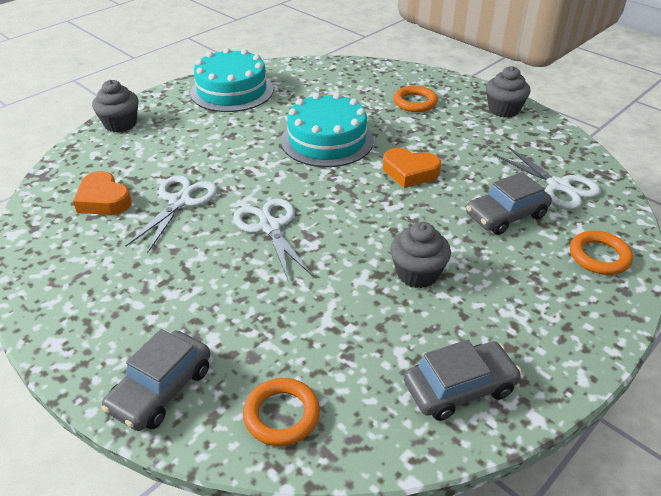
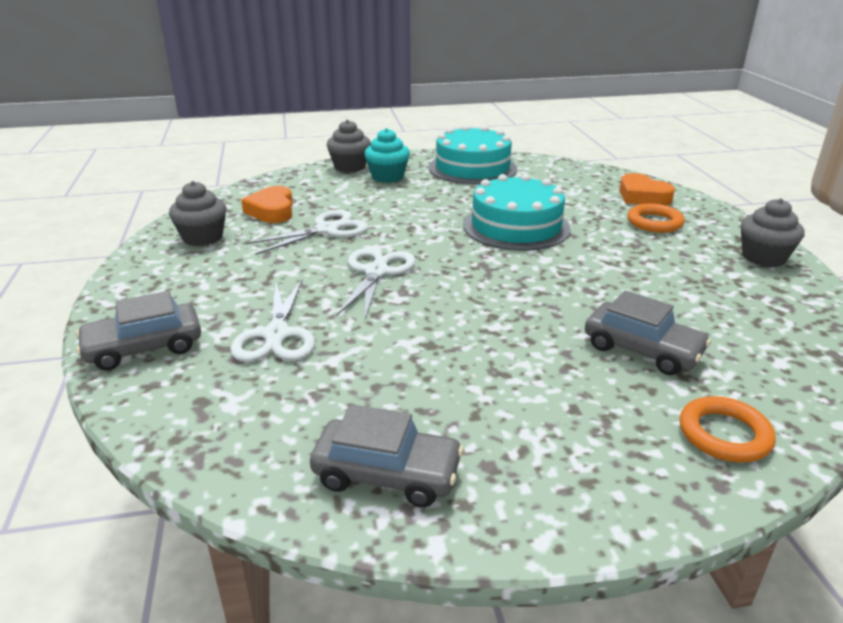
camera: 35 degrees right, 10 degrees down
orange ring [243,378,320,446] -> none
orange heart [383,148,441,188] -> orange heart moved to [619,173,675,205]
grey cupcake [390,222,451,288] -> grey cupcake moved to [169,181,226,246]
grey car [466,172,552,235] -> grey car turned 150 degrees counterclockwise [585,291,711,375]
white scissors [493,146,601,209] -> white scissors moved to [230,279,315,362]
none -> turquoise cupcake [364,128,410,183]

